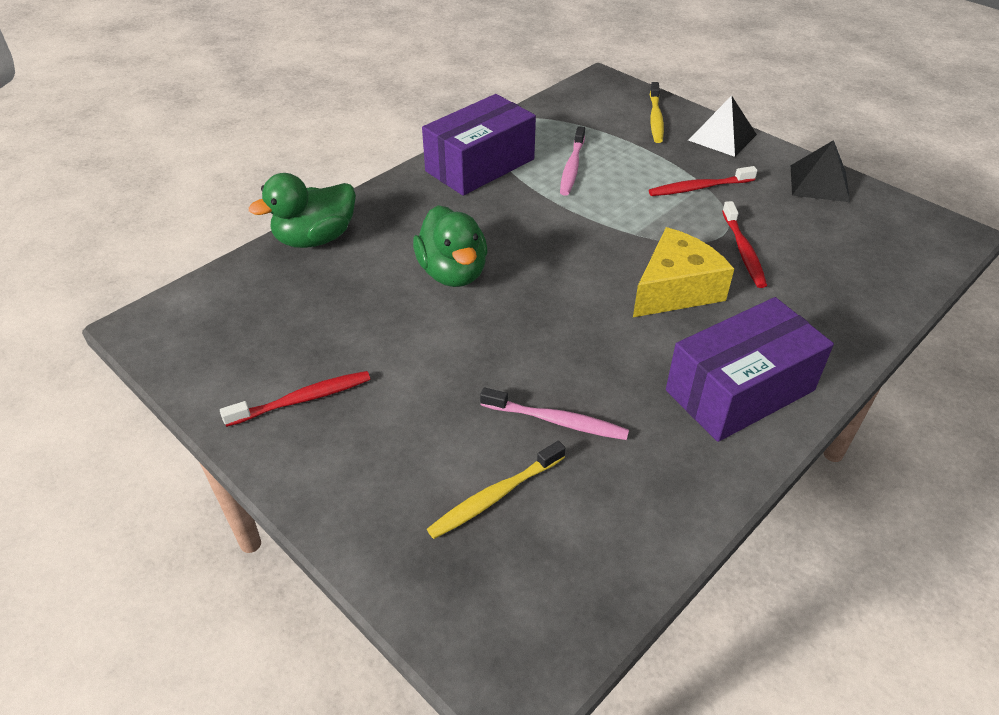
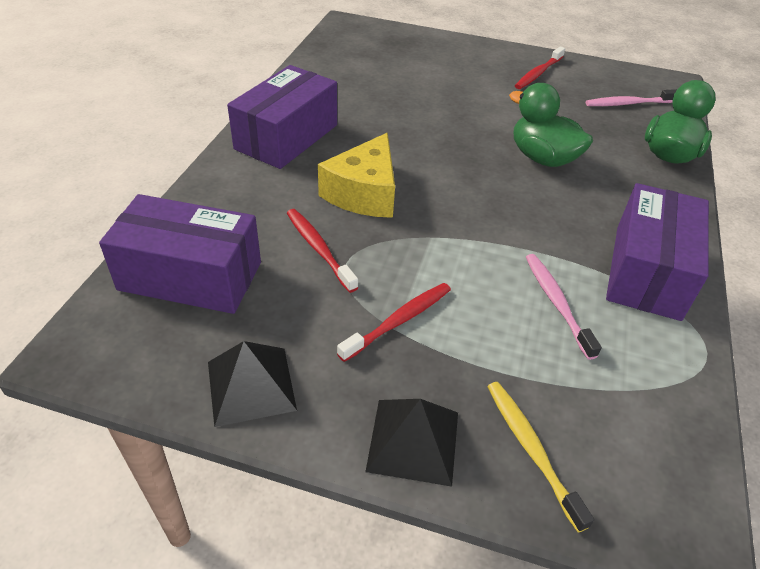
camera: 150 degrees right, 0 degrees up
yellow toothbrush [427,441,565,539] -> none
pink toothbrush [480,388,629,440] -> pink toothbrush moved to [586,89,677,106]
none -> purple box [99,194,261,314]

